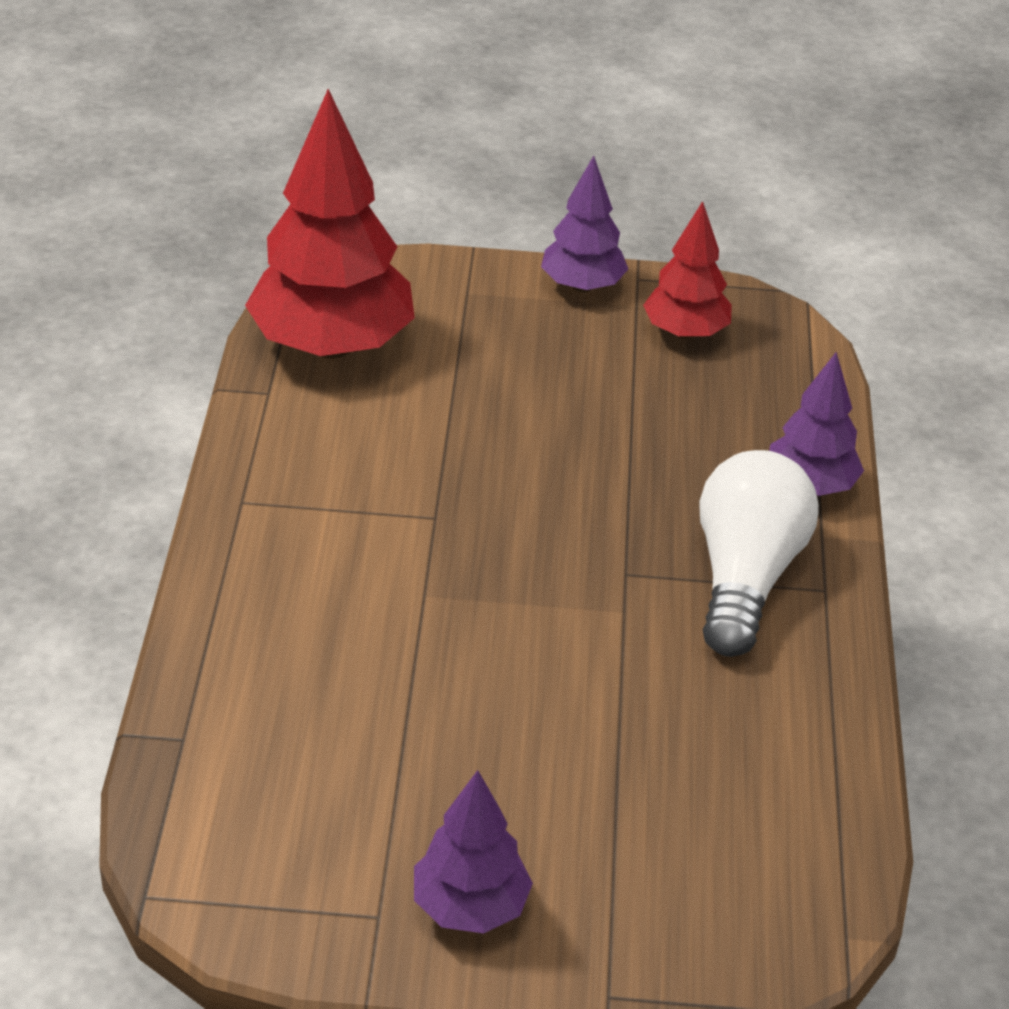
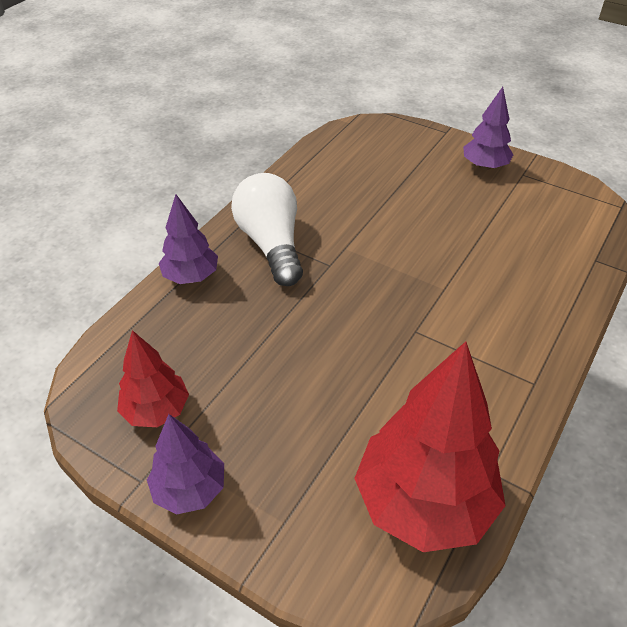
camera: 150 degrees left, 5 degrees up
white light bulb [699,450,819,657] -> white light bulb turned 120 degrees clockwise [231,173,303,286]

